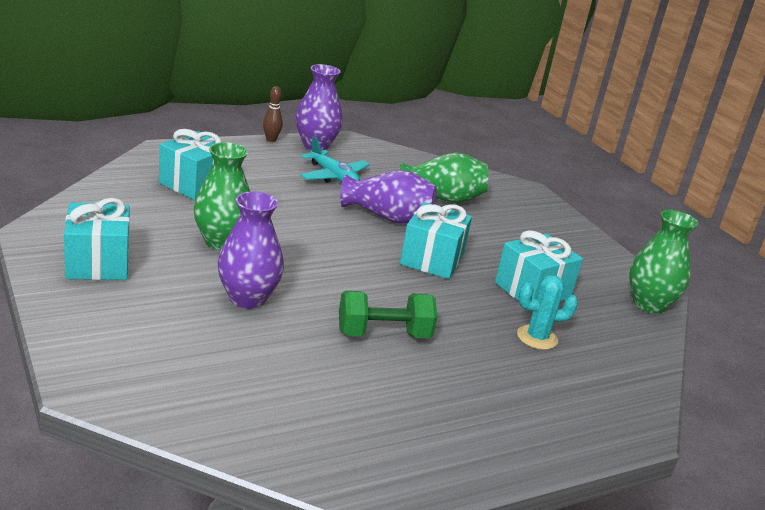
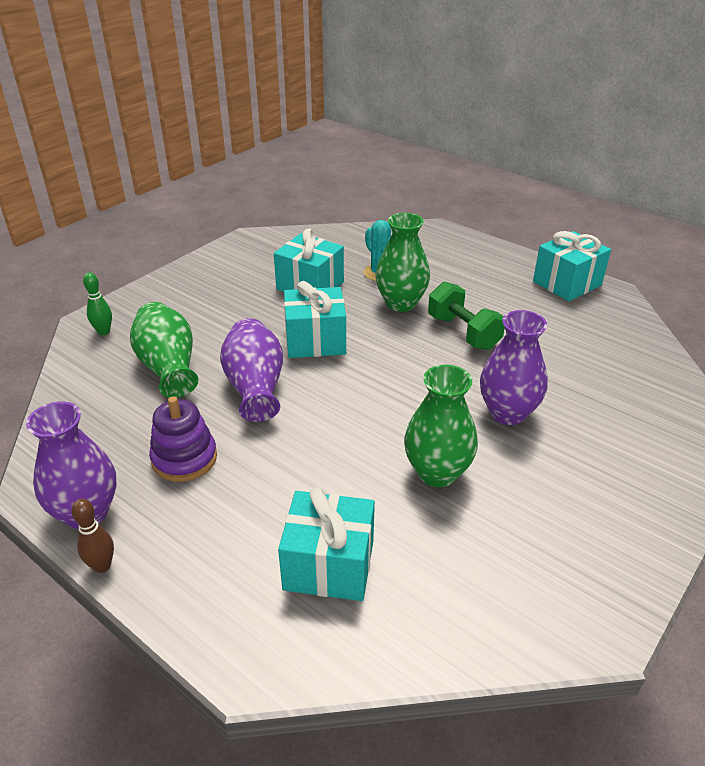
camera: 110 degrees left, 10 degrees up
turquoise gift [64,198,130,280] -> turquoise gift moved to [533,231,611,301]
turquoise plane [300,136,369,183] -> purple stacking toy [149,396,217,482]
green vase [629,210,698,314] -> green vase moved to [375,213,430,312]
none -> green bowling pin [83,273,112,335]

